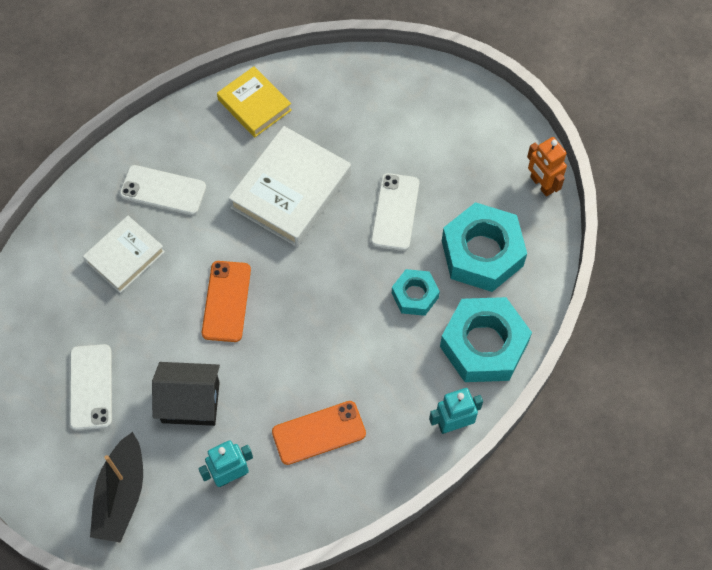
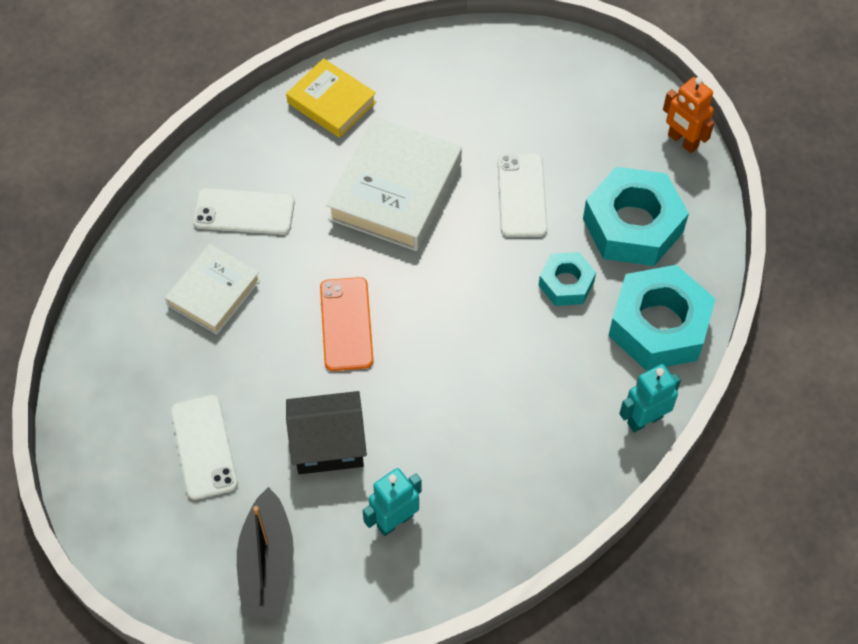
camera: 10 degrees left, 5 degrees down
orange phone [272,401,366,465] -> none

